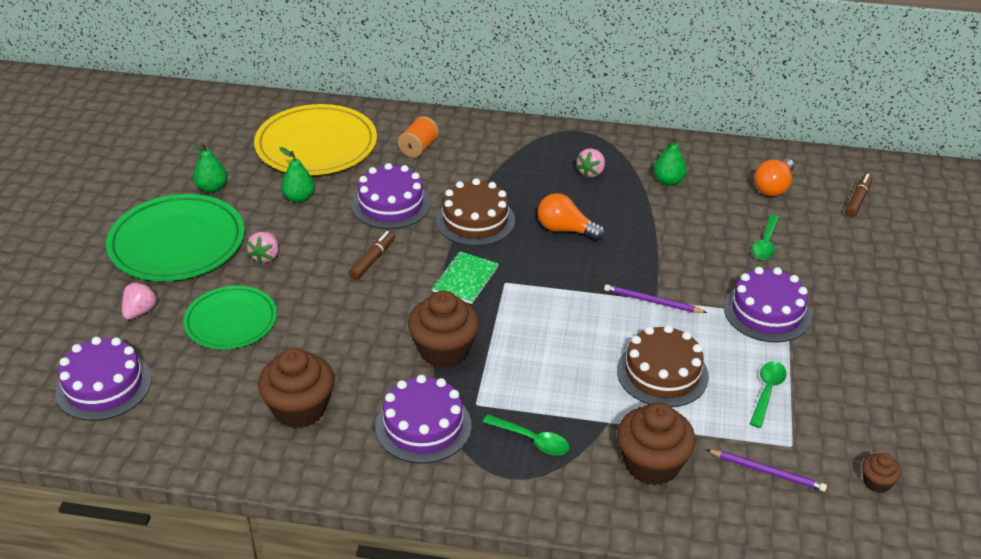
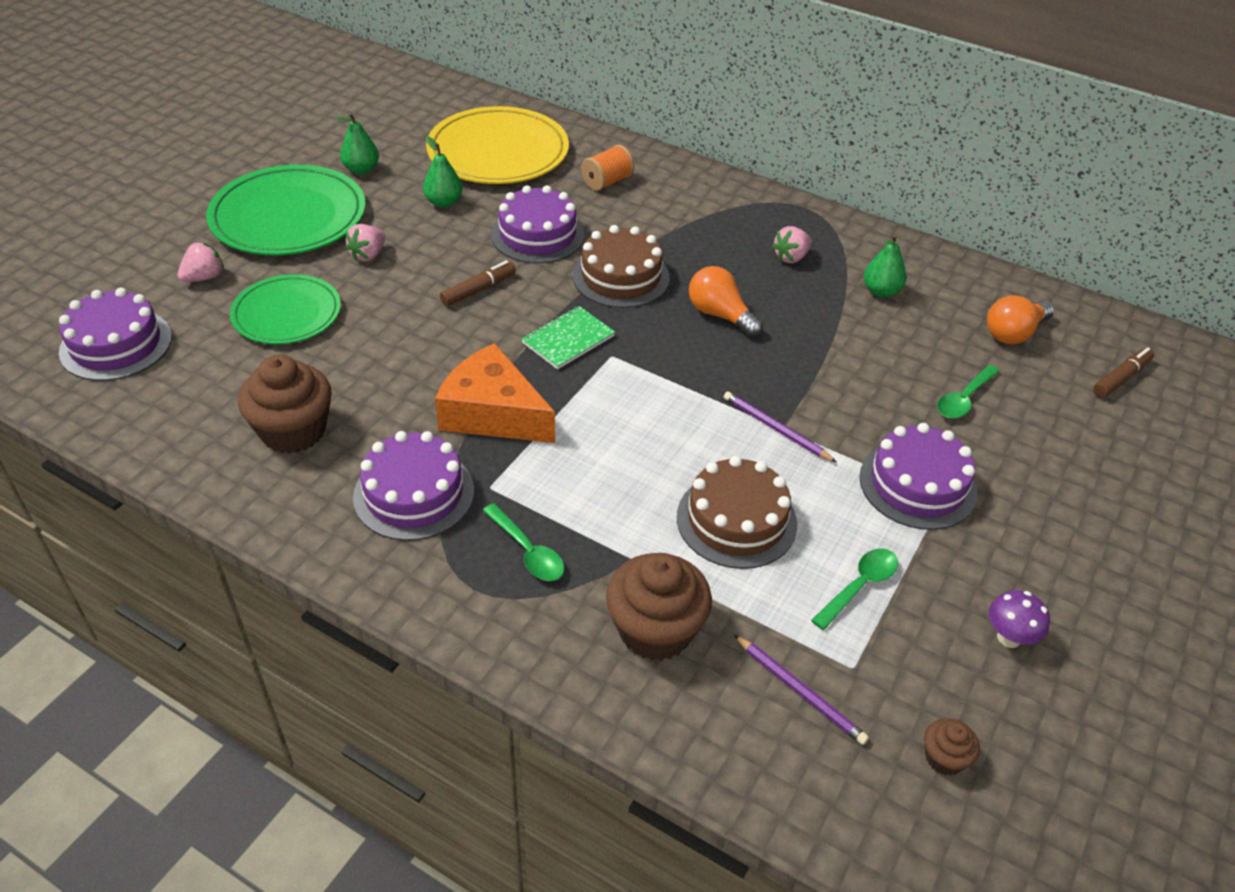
camera: 20 degrees right, 5 degrees up
brown cupcake [408,291,479,368] -> orange cheese [435,343,555,443]
none -> purple mushroom [989,590,1050,648]

